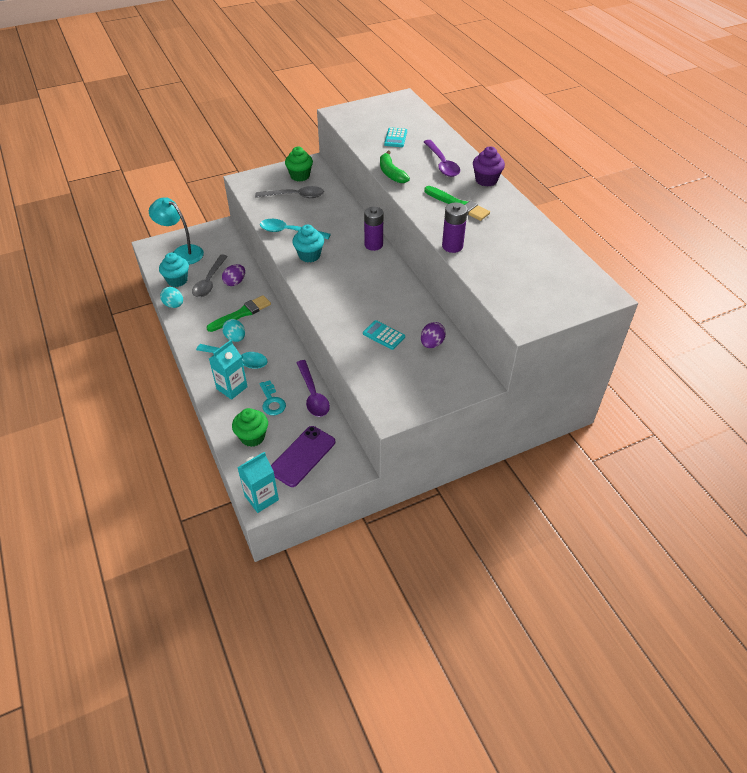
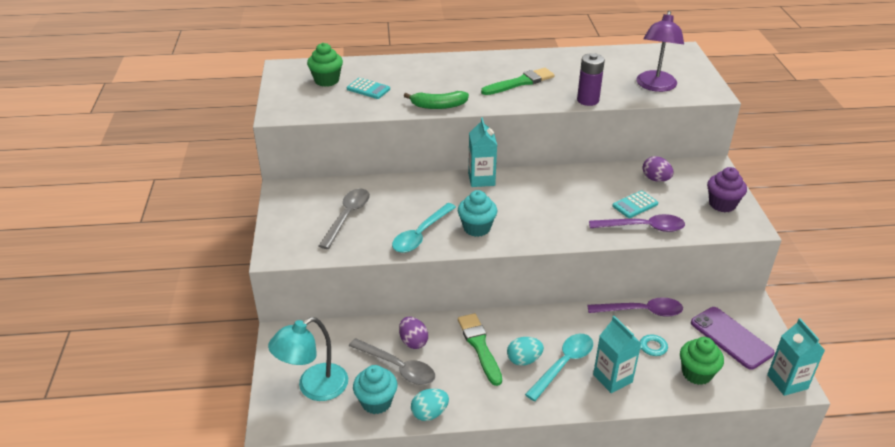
camera: 70 degrees left, 10 degrees down
green cupcake [285,146,313,182] -> green cupcake moved to [307,43,343,87]
purple battery [364,207,384,251] -> turquoise carton [468,117,497,187]
purple spoon [424,140,460,177] -> purple spoon moved to [589,214,685,232]
purple cupcake [473,146,505,187] -> purple cupcake moved to [707,167,747,212]
none -> purple lamp [636,11,684,92]

